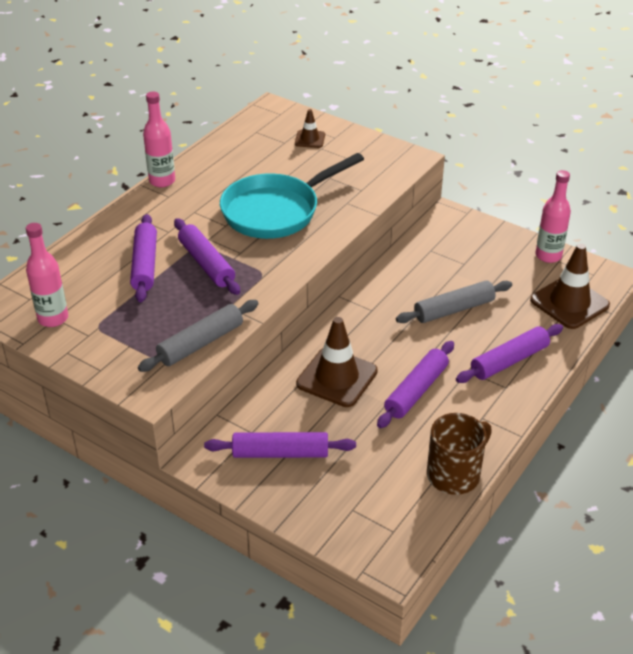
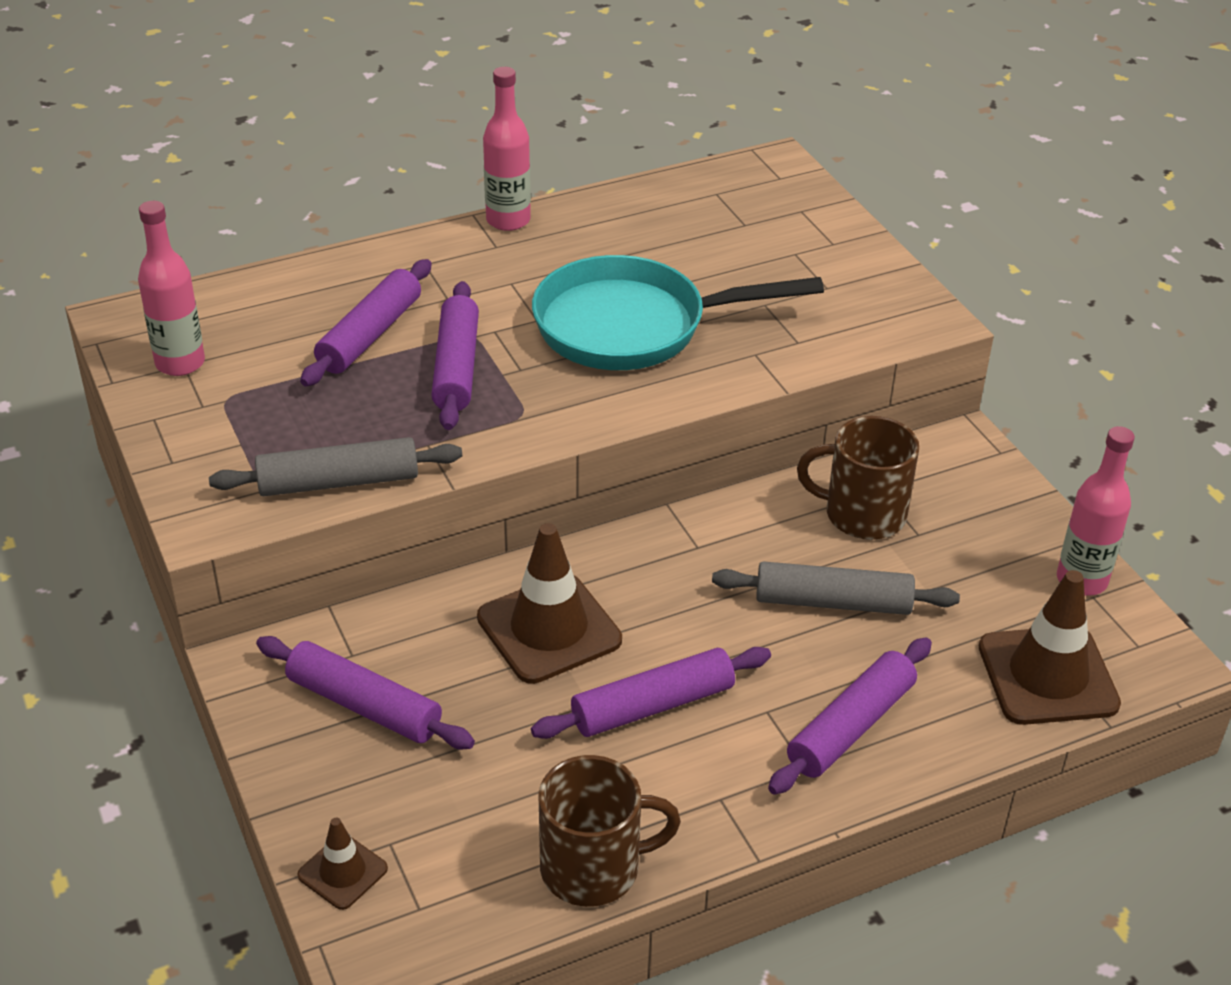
camera: 30 degrees right, 0 degrees up
brown traffic cone [295,109,325,148] -> brown traffic cone moved to [298,818,388,910]
purple rolling pin [456,324,563,383] -> purple rolling pin turned 45 degrees counterclockwise [768,637,932,795]
none -> brown mug [797,416,919,540]

